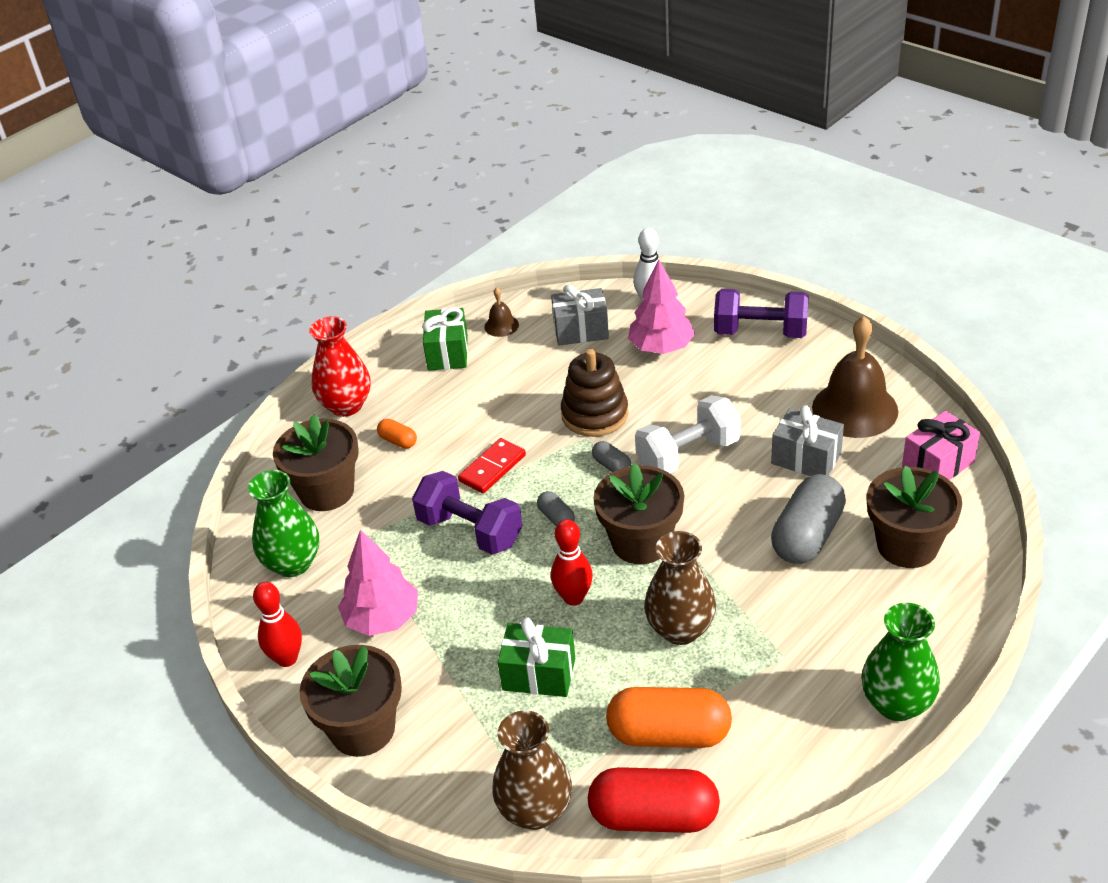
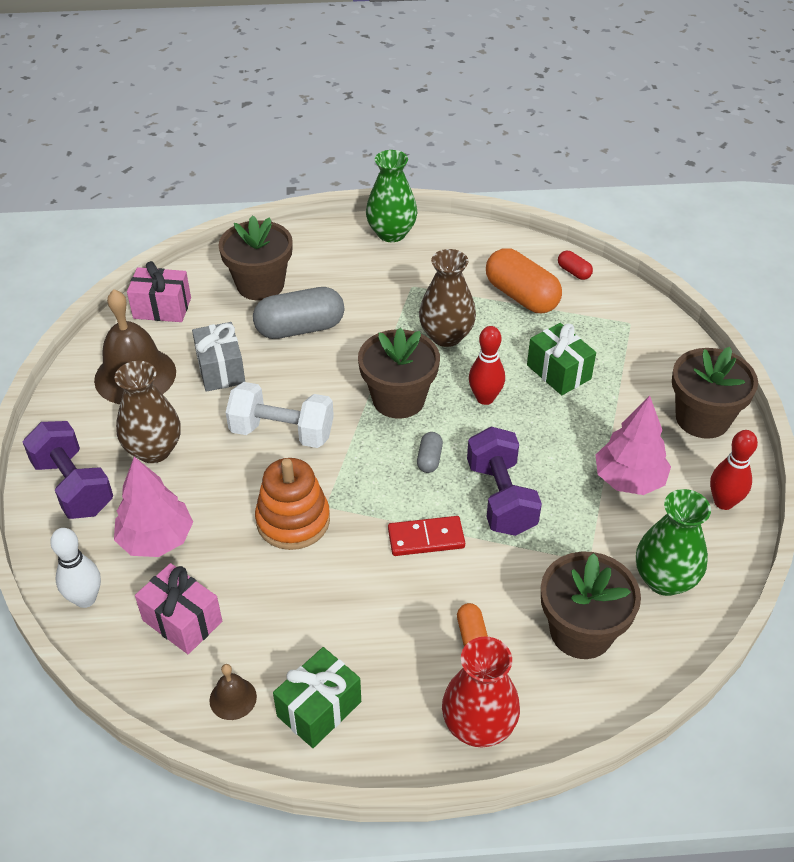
camera: 140 degrees left, 5 degrees up
brown vase [492,710,572,830] -> brown vase moved to [115,361,181,463]
grey gift [551,284,609,346] -> pink gift [135,563,222,654]
brown stacking toy [561,349,629,437] -> orange stacking toy [255,458,330,550]
red capsule [588,767,720,833] -> red capsule [558,251,593,280], size x0.47
grey capsule [592,441,631,472] -> none

